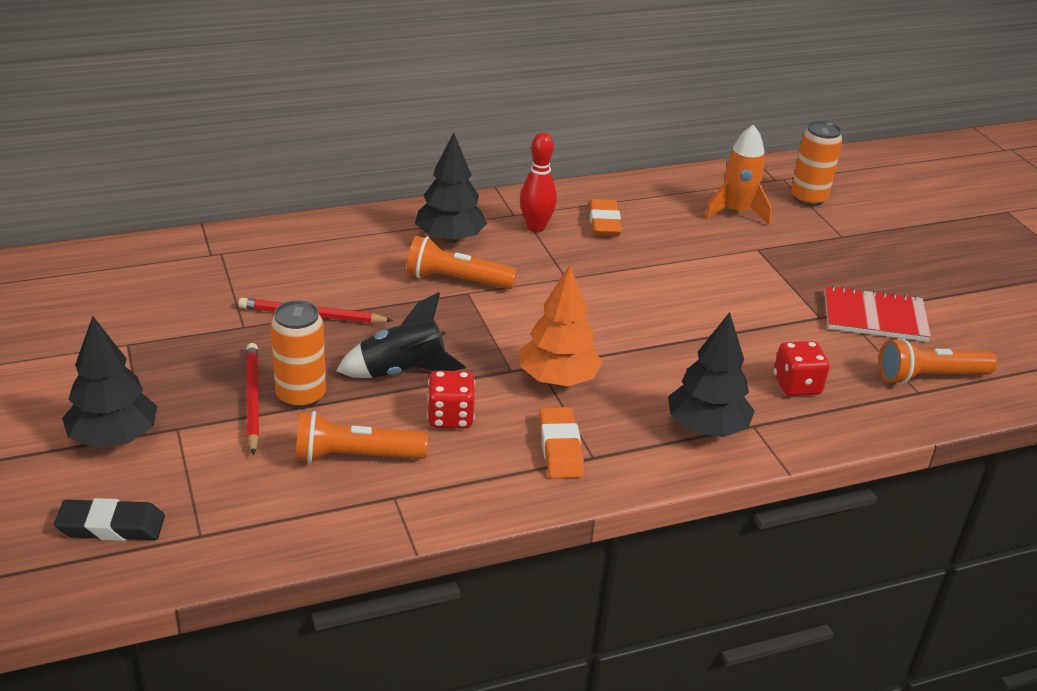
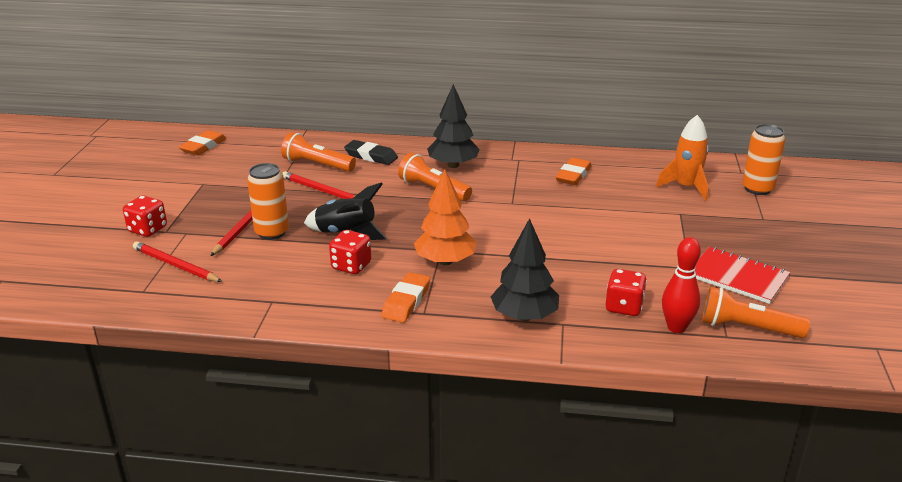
camera: 30 degrees right, 5 degrees down
black eraser [54,498,165,541] -> black eraser moved to [344,140,398,165]
black tree [62,316,157,448] -> red dice [123,196,167,237]
orange flashlight [296,411,428,463] -> orange flashlight moved to [281,132,356,172]
red bowling pin [520,132,557,232] -> red bowling pin moved to [662,237,701,333]
none -> red pencil [133,241,223,282]
none -> orange eraser [179,130,227,155]

